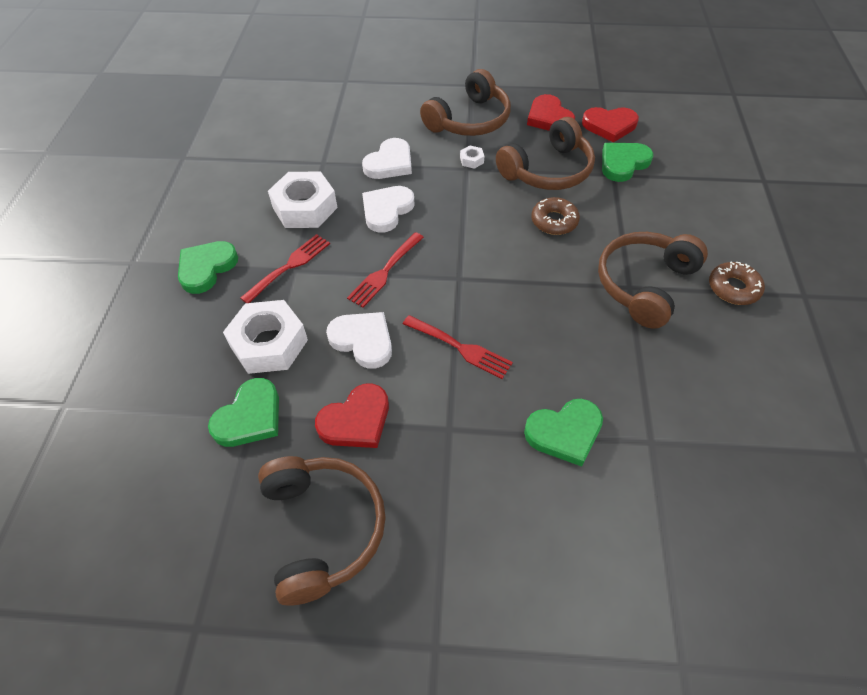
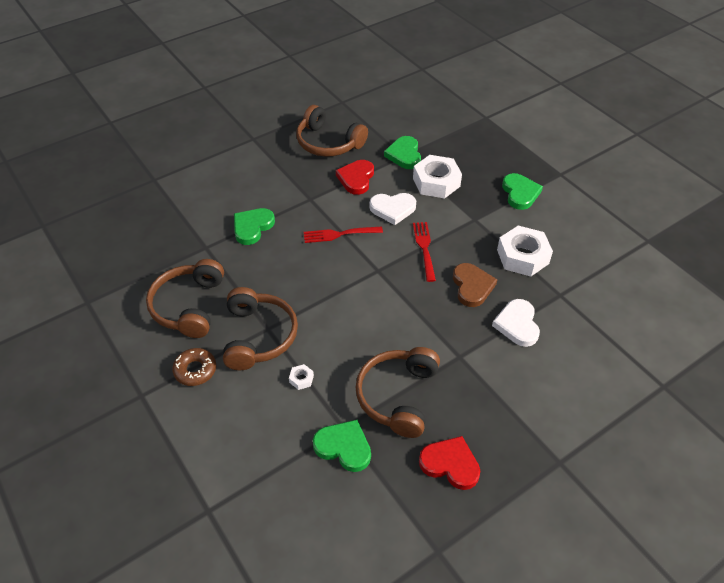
camera: 140 degrees right, 5 degrees down
red fork [240,234,330,303] -> none
white heart [362,186,415,233] -> brown heart [453,263,498,307]
brown headphones [420,69,511,136] -> brown headphones moved to [146,259,224,338]
white nut [460,146,484,169] -> white nut moved to [289,364,314,390]
brown donut [531,197,580,235] -> none
red heart [582,107,639,143] -> none
green heart [602,143,653,182] -> green heart turned 75 degrees counterclockwise [313,420,371,472]

